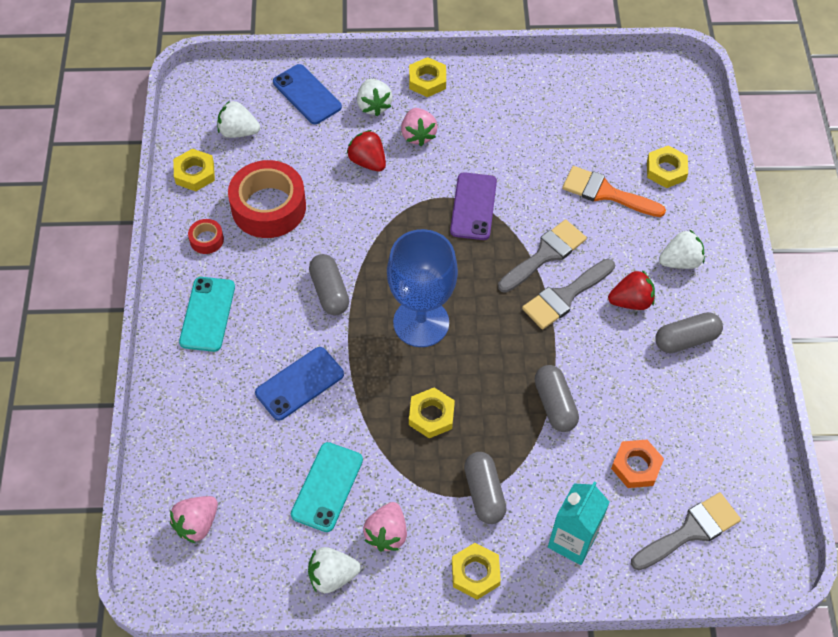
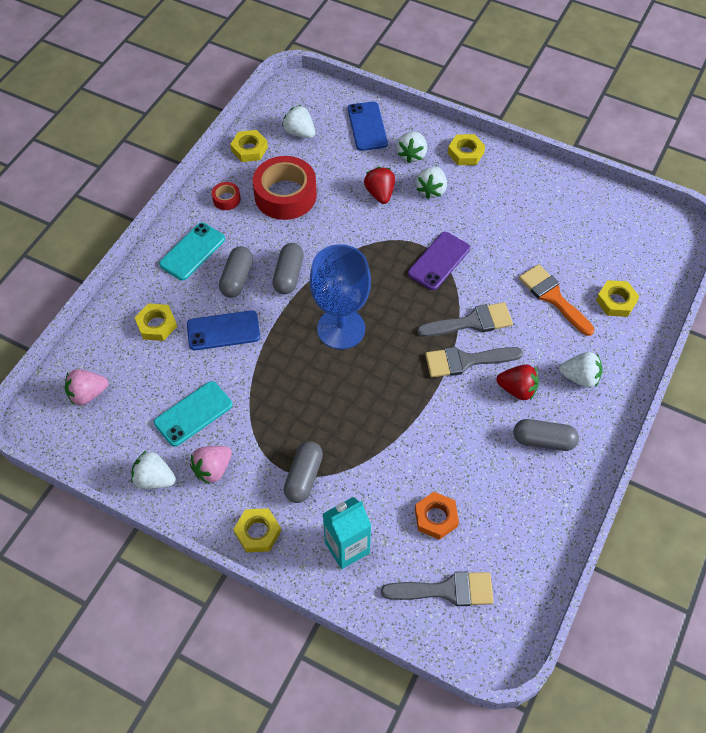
camera: 30 degrees right, 0 degrees up
pink strawberry [401,108,438,146] -> white strawberry [416,167,447,199]
yellow nut [409,388,455,438] -> yellow nut moved to [134,303,177,341]
grey capsule [535,365,579,432] -> grey capsule moved to [219,246,253,298]

